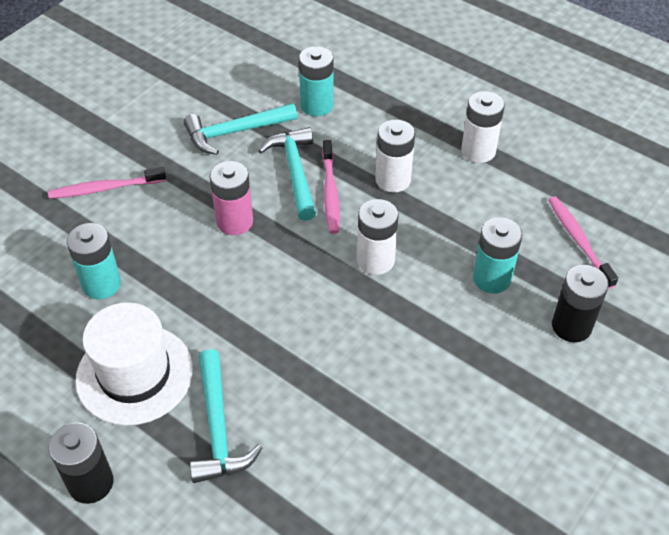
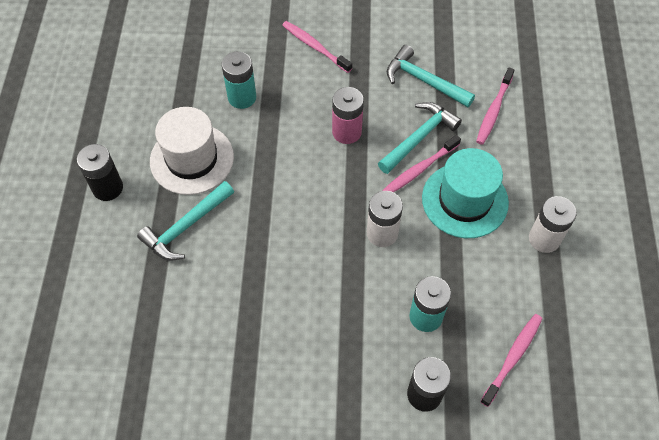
camera: 55 degrees right, 10 degrees up
turquoise battery [299,46,333,116] -> pink toothbrush [476,67,515,145]
white battery [375,120,415,193] -> turquoise hat [422,148,509,238]

